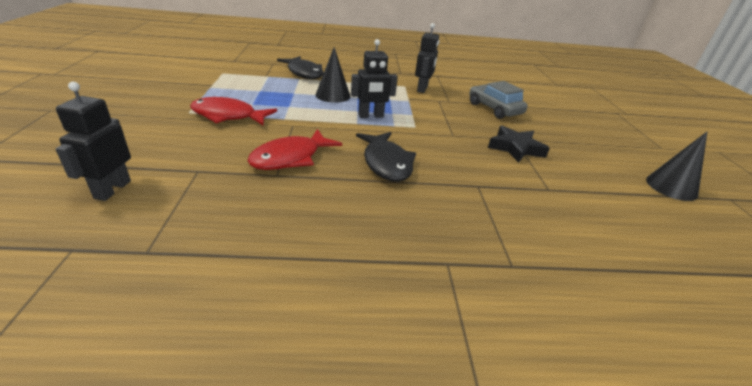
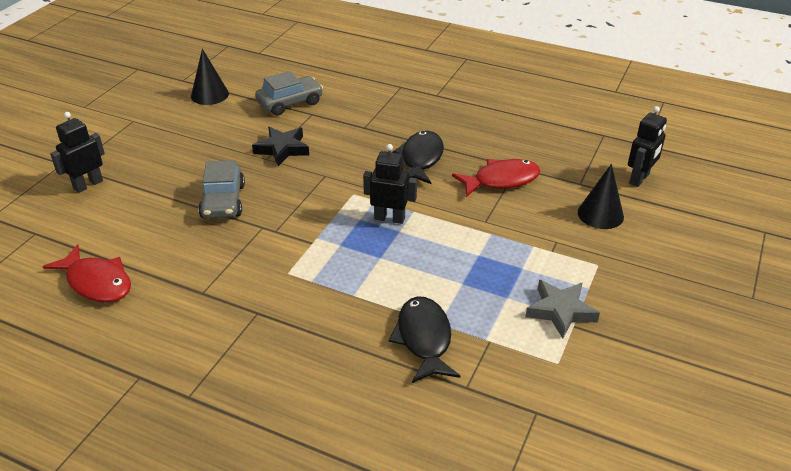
camera: 150 degrees left, 5 degrees up
red fish [190,97,277,125] -> red fish moved to [42,244,131,303]
black cone [316,47,351,103] -> black cone moved to [578,164,624,229]
black robot [415,23,439,93] -> black robot moved to [50,112,105,193]
none -> grey car [255,71,323,116]
none -> grey star [525,280,600,338]

